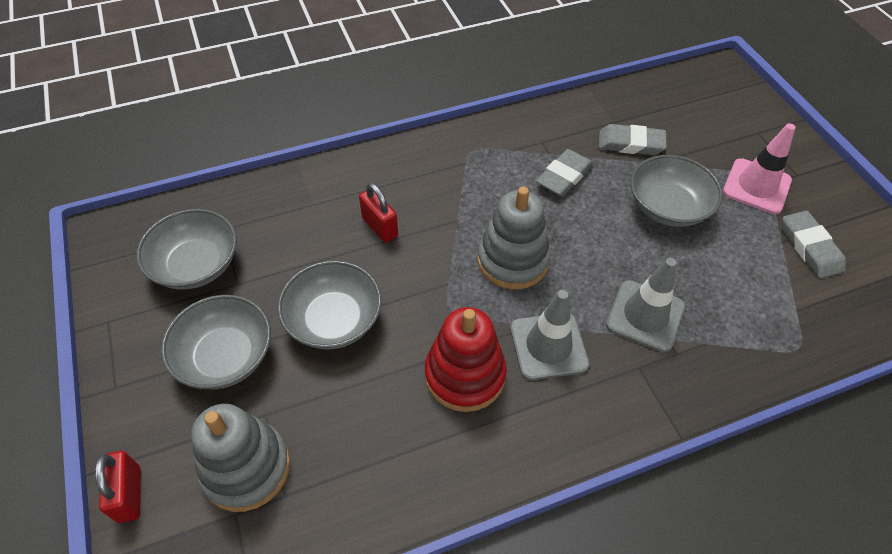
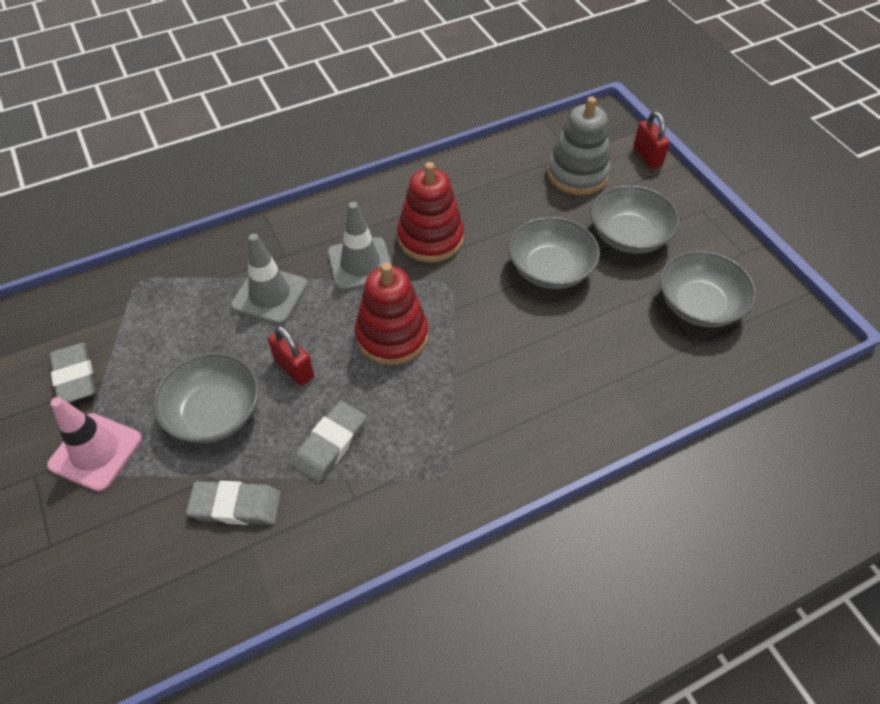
camera: 175 degrees right, 0 degrees up
red padlock [359,182,398,243] -> red padlock moved to [268,326,314,386]
grey stacking toy [477,187,551,290] -> red stacking toy [355,263,428,365]

